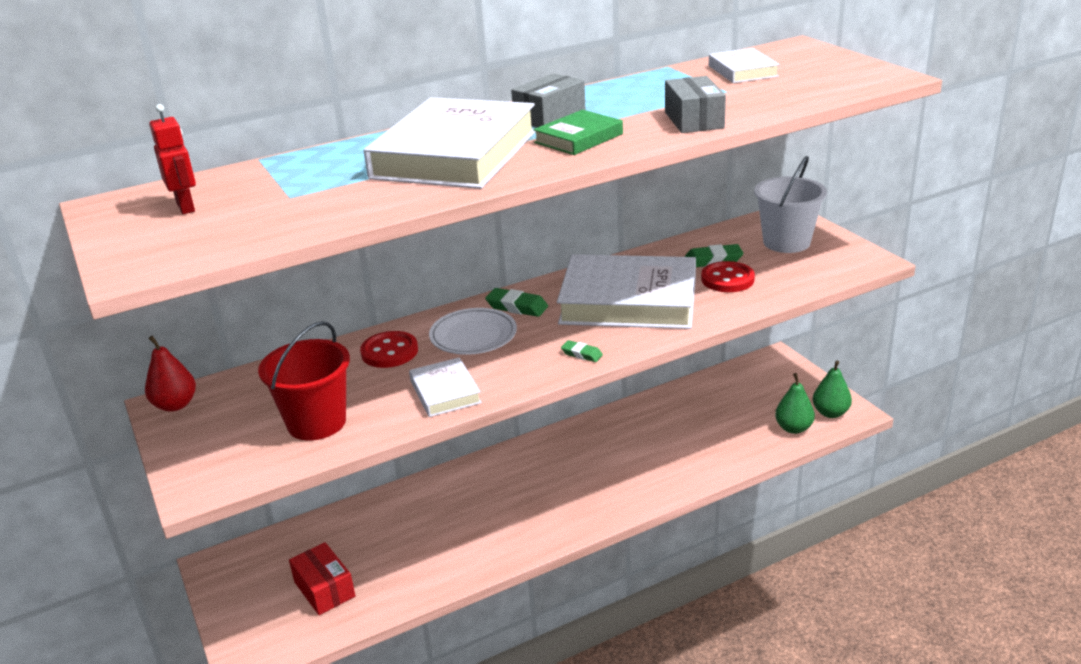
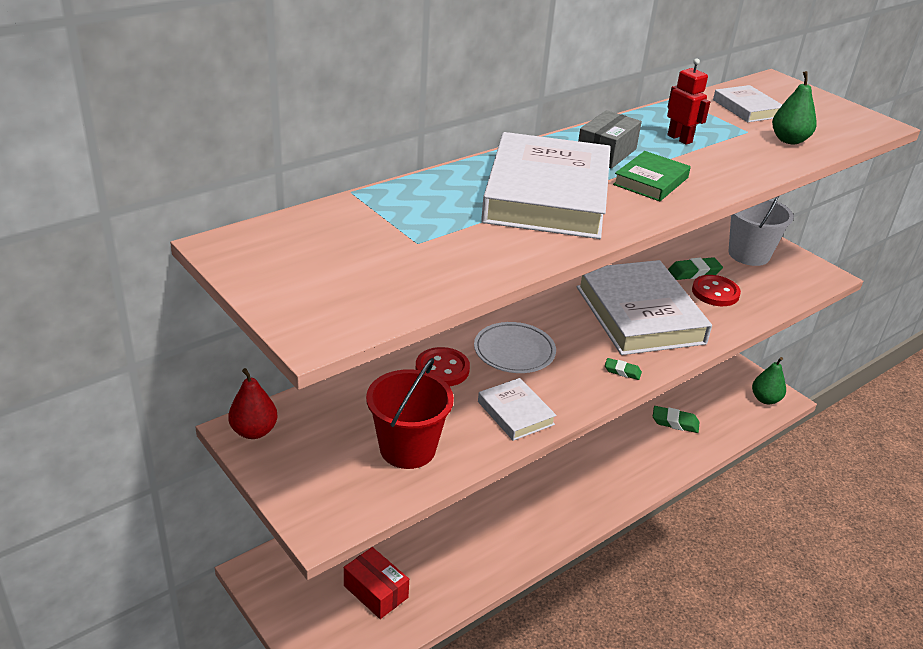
camera: 15 degrees left, 5 degrees up
red robot [149,104,196,214] -> red robot moved to [667,58,710,145]
green eraser [485,288,548,317] -> green eraser moved to [653,406,699,433]
white book [557,254,696,329] -> white book turned 75 degrees clockwise [576,260,712,355]
grey box [665,76,726,133] -> none
green pear [775,373,815,434] -> green pear moved to [772,71,817,144]

